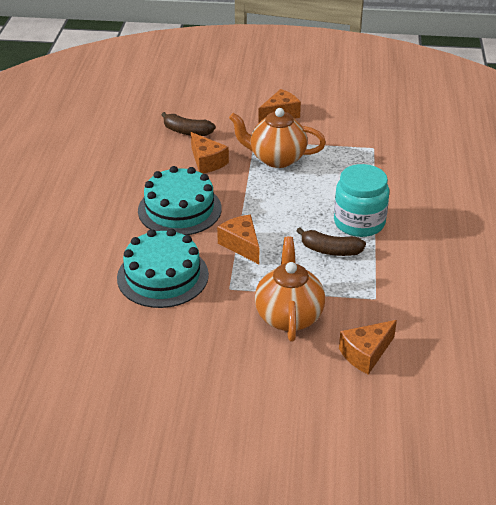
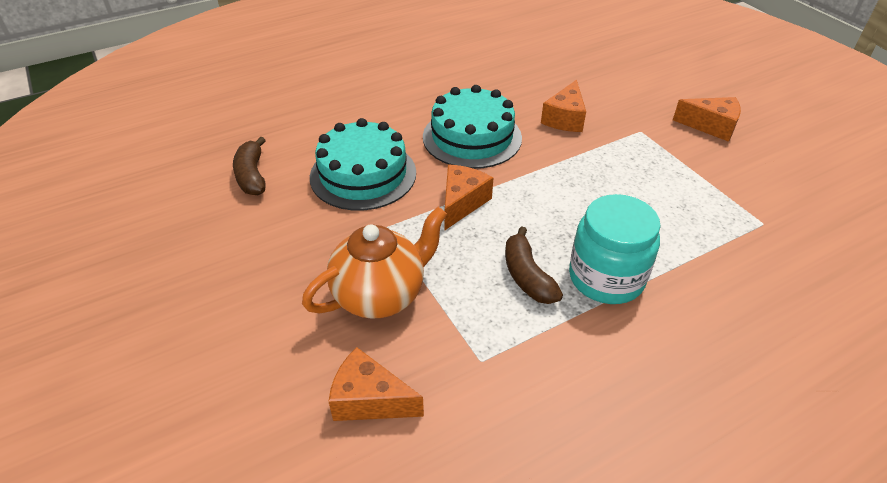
camera: 55 degrees right, 5 degrees up
brown banana [161,112,216,136] -> brown banana moved to [233,137,266,195]
orange teapot [229,108,326,168] -> none

